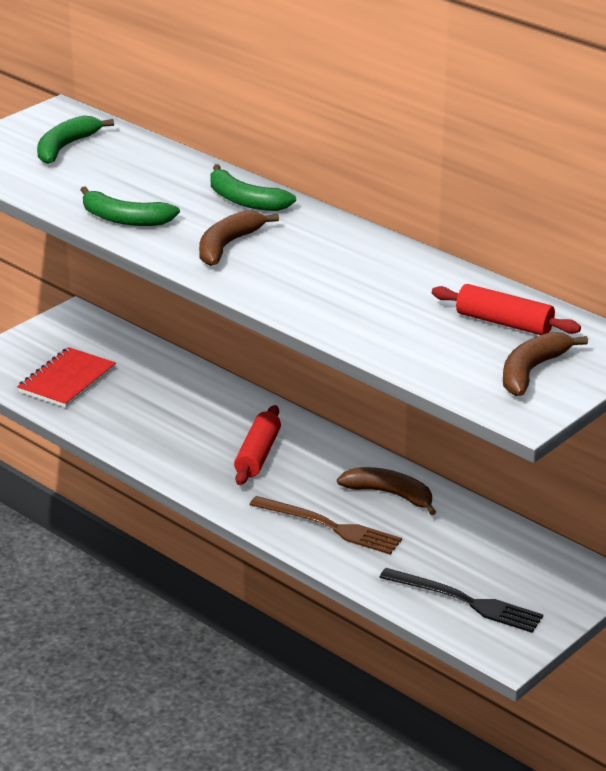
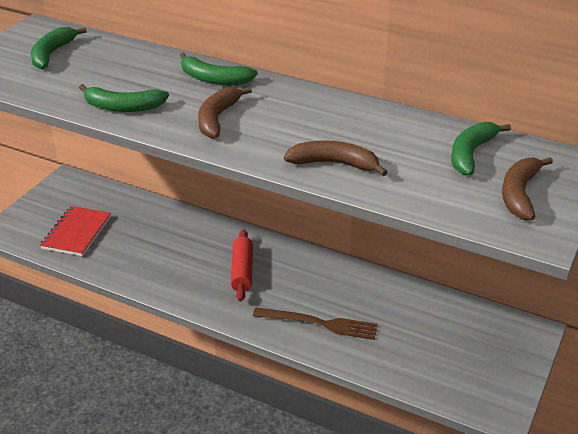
camera: 15 degrees left, 5 degrees up
brown banana [337,467,436,515] -> brown banana moved to [284,140,388,176]
black fork [379,568,543,633] -> none
red rolling pin [432,284,581,335] -> green banana [451,122,511,175]

